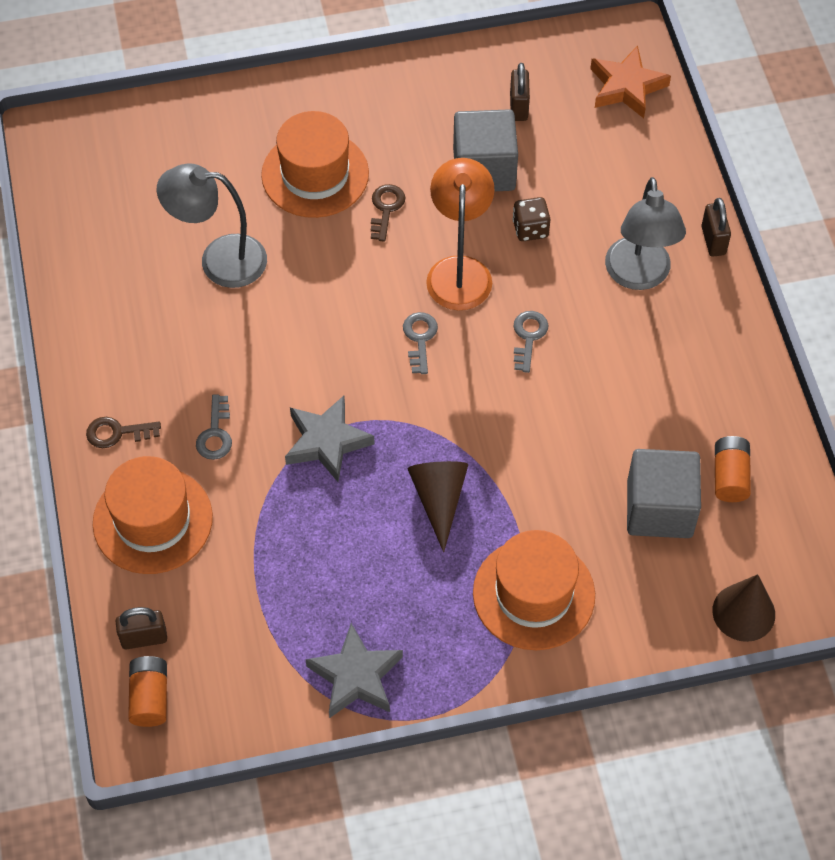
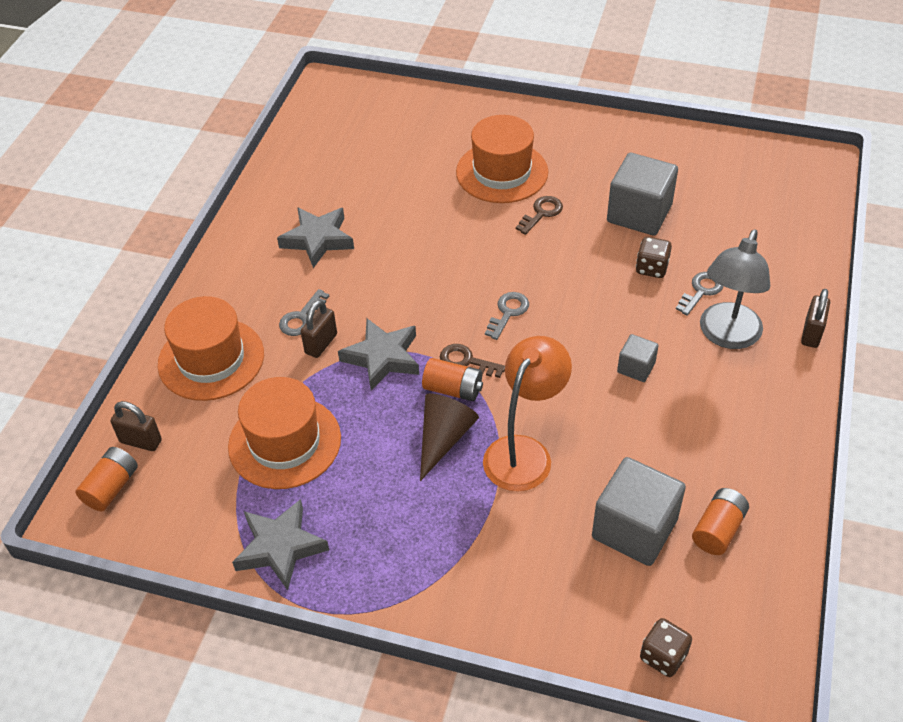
camera: 30 degrees right, 10 degrees down
brown key [86,417,161,448] -> brown key moved to [440,344,505,378]
grey lamp [157,164,267,288] -> none
orange lamp [426,158,494,310] -> orange lamp moved to [483,336,572,492]
orange hat [473,530,595,650] -> orange hat moved to [228,377,341,489]
brown padlock [510,63,530,121] -> brown padlock moved to [301,300,337,358]
grey key [513,311,548,373] -> grey key moved to [676,272,723,316]
orange star [590,46,671,118] -> none
brown cone [712,574,775,642] -> brown dice [640,618,692,677]
none -> grey star [277,207,354,268]
none -> orange battery [422,358,483,401]
none -> grey cube [617,334,659,382]

